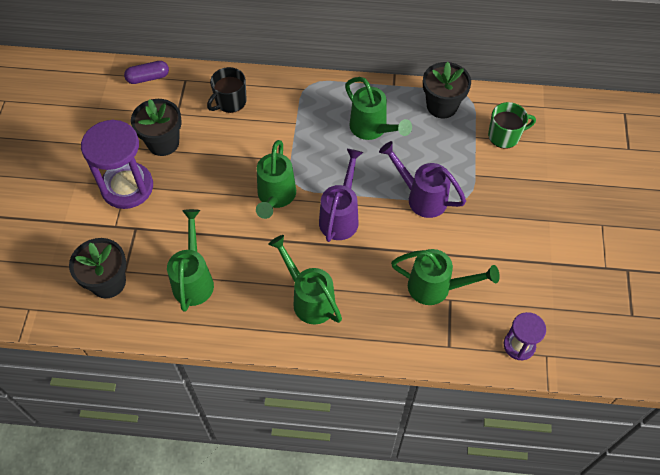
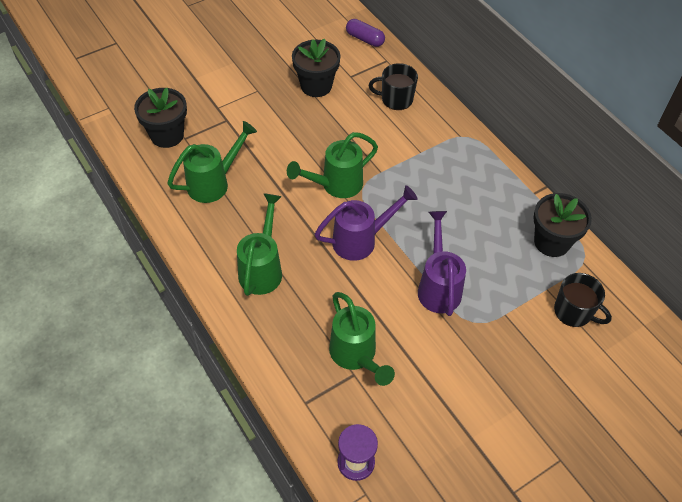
camera: 50 degrees right, 5 degrees down
purple hourglass [81,120,153,209] -> none
green watering can [345,77,412,140] -> none
green mug [488,102,536,149] -> black mug [554,273,612,327]

